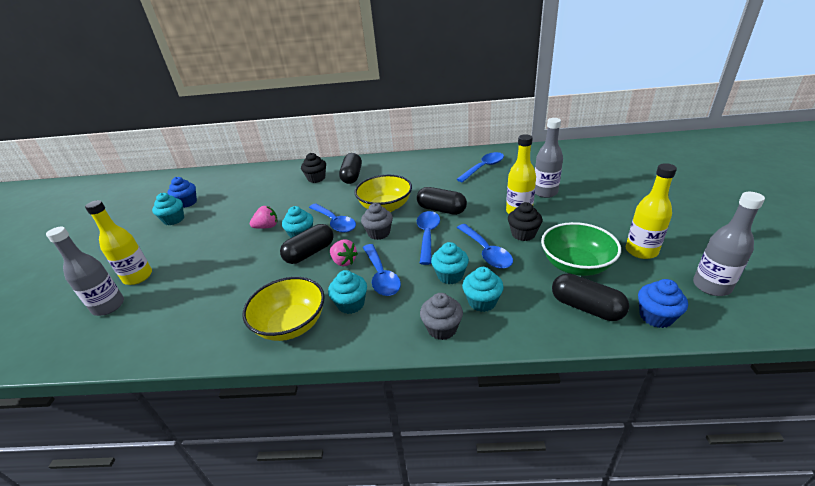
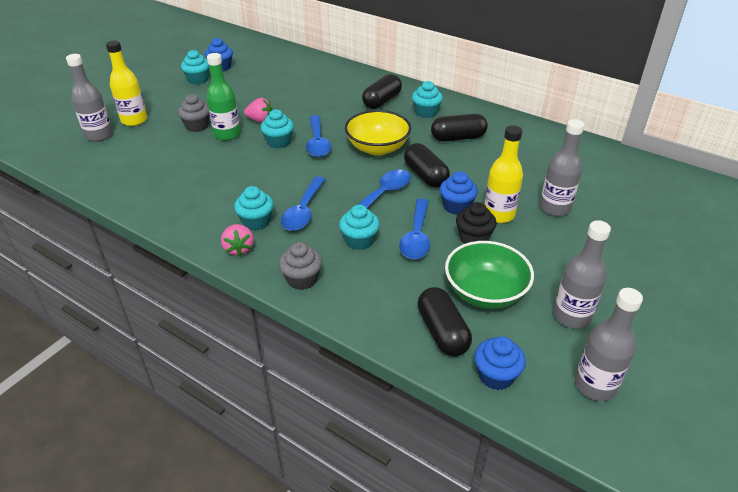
camera: 30 degrees right, 5 degrees up
yellow bowl [242,277,325,341] -> none
black capsule [280,224,334,264] -> black capsule moved to [431,114,488,142]
black cupcake [301,153,326,183] -> none
pink strawberry [330,239,358,266] -> pink strawberry moved to [221,224,254,256]
grey cupcake [361,203,393,240] -> grey cupcake moved to [178,94,210,132]
blue spoon [456,152,504,182] -> none
turquoise cupcake [462,267,504,312] -> turquoise cupcake moved to [412,81,443,118]
yellow bottle [626,163,677,259] -> grey bottle [553,220,611,328]
none -> green bottle [207,53,241,141]
none -> blue cupcake [440,171,478,215]

